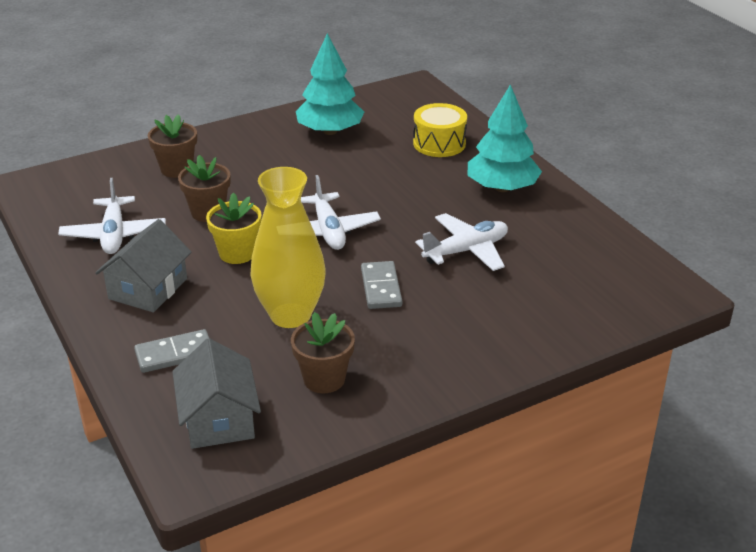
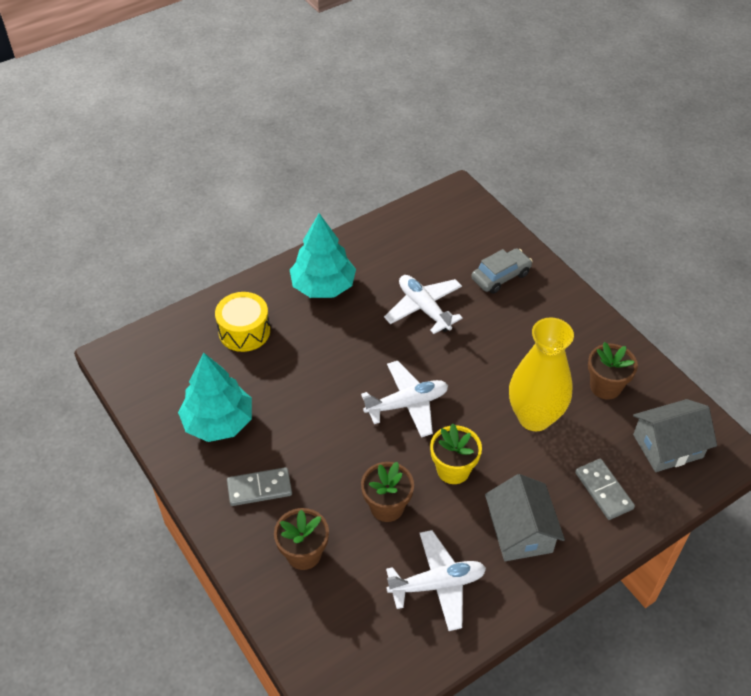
camera: 95 degrees left, 15 degrees up
grey house [95,219,192,312] -> grey house turned 60 degrees clockwise [485,474,565,561]
grey domino [361,261,402,309] -> grey domino moved to [227,467,292,506]
none -> grey car [471,248,533,294]

